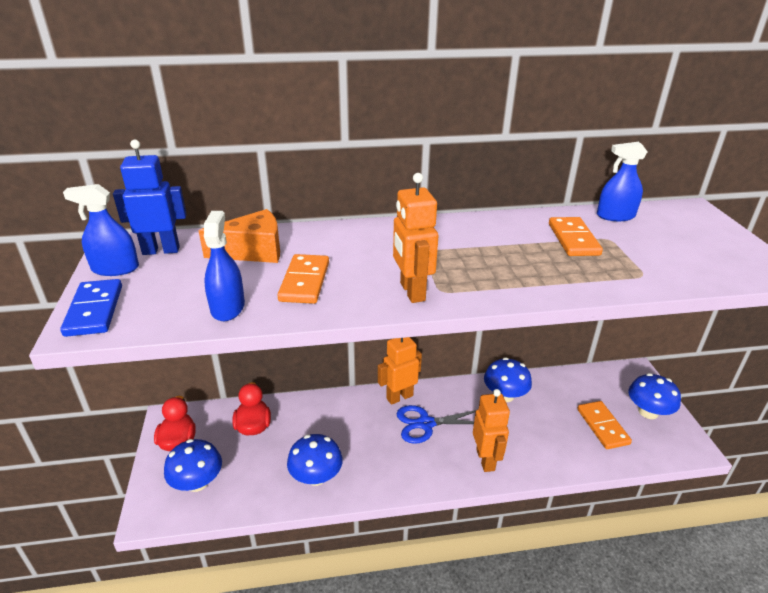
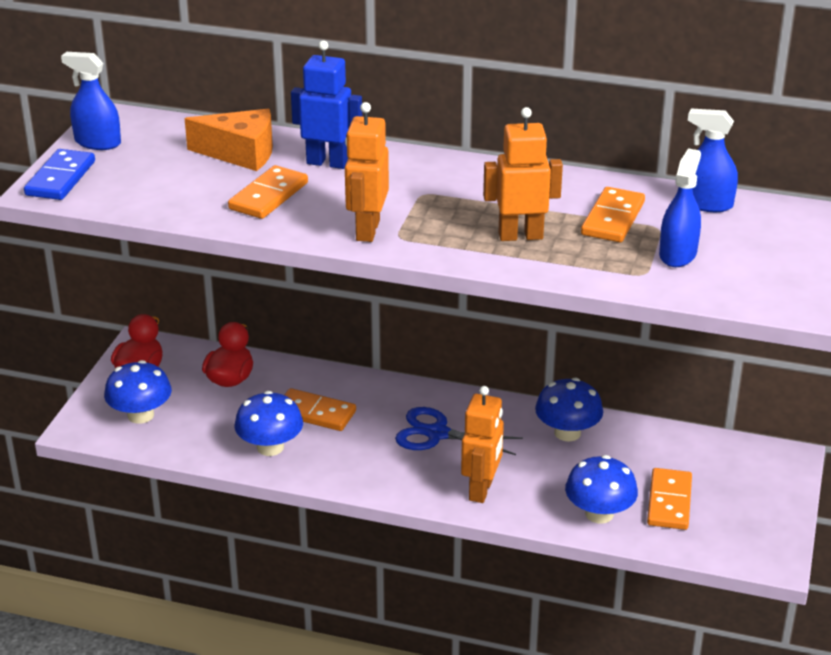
camera: 25 degrees right, 0 degrees up
blue robot [113,139,187,255] -> blue robot moved to [291,40,362,169]
blue spray bottle [204,211,245,321] -> blue spray bottle moved to [659,148,701,267]
orange robot [378,337,422,405] -> orange robot moved to [483,107,563,241]
blue mushroom [628,373,681,419] -> blue mushroom moved to [565,455,638,524]
none -> orange domino [285,388,356,431]

